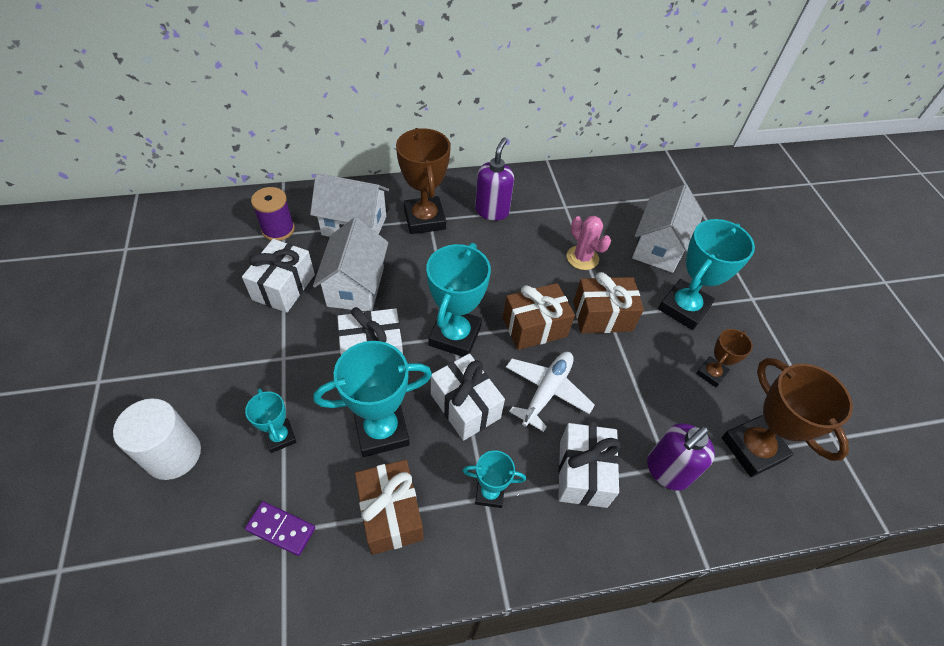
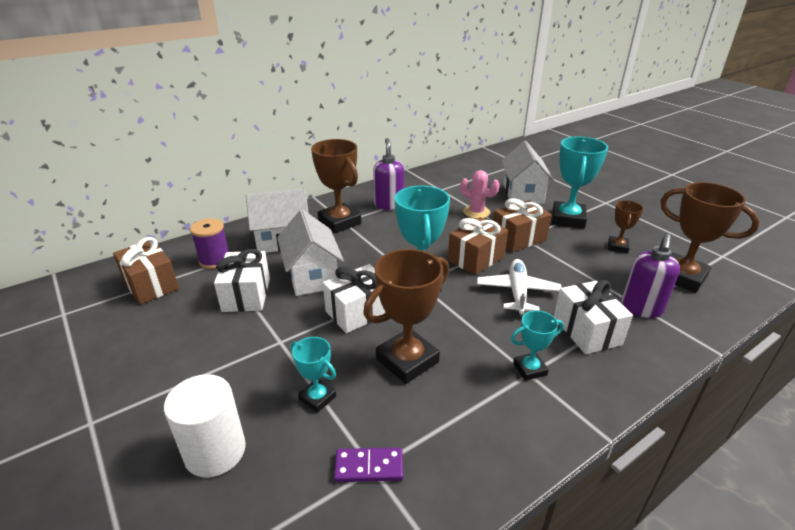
camera: 20 degrees left, 20 degrees down
turquoise trophy [313,341,432,457] -> brown trophy [363,249,449,384]
brown gift [355,460,424,555] -> brown gift moved to [113,237,179,304]
white gift [431,353,505,441] -> none

